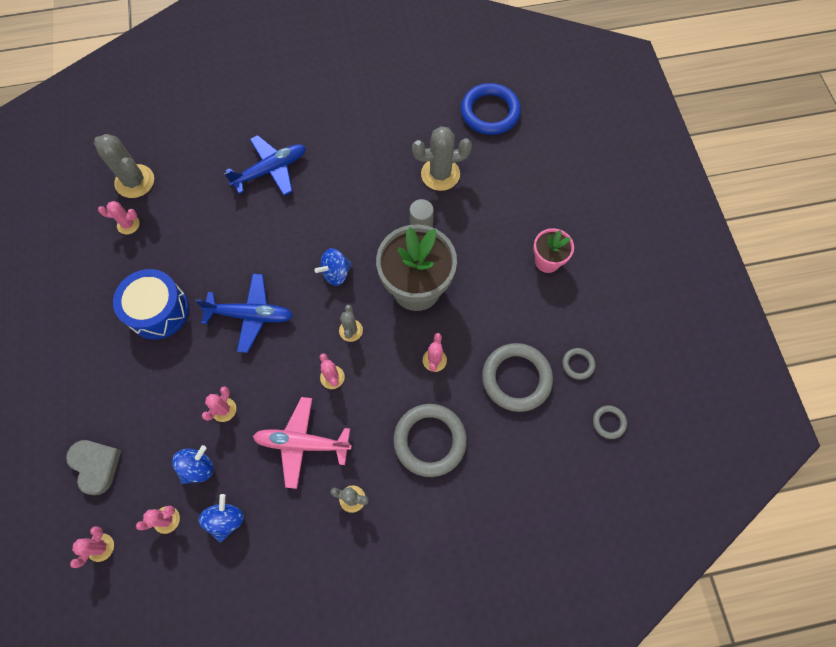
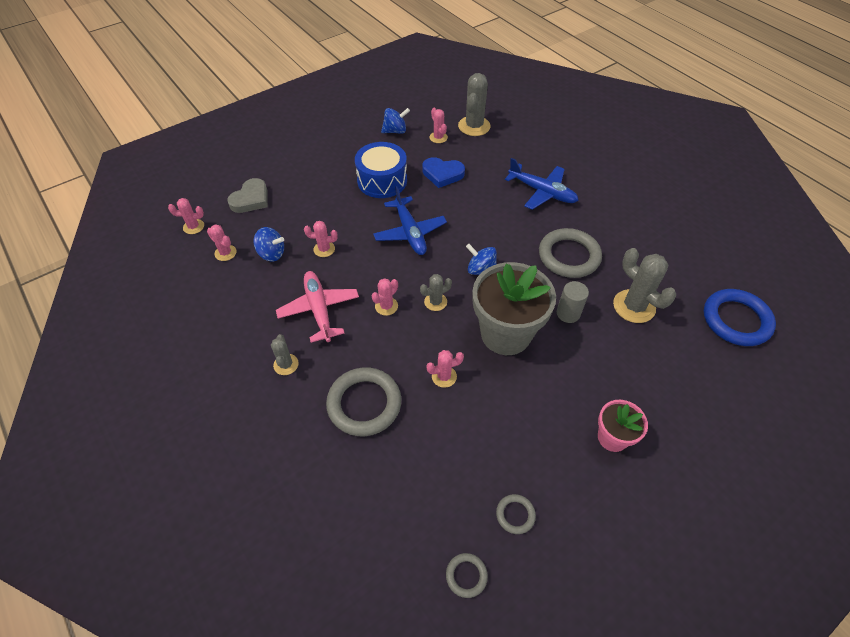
camera: 65 degrees right, 15 degrees down
blue spinning top [199,494,244,542] -> blue spinning top moved to [381,108,410,134]
grey ring [482,343,553,412] -> grey ring moved to [539,228,602,278]
none -> blue heart [422,157,465,188]

